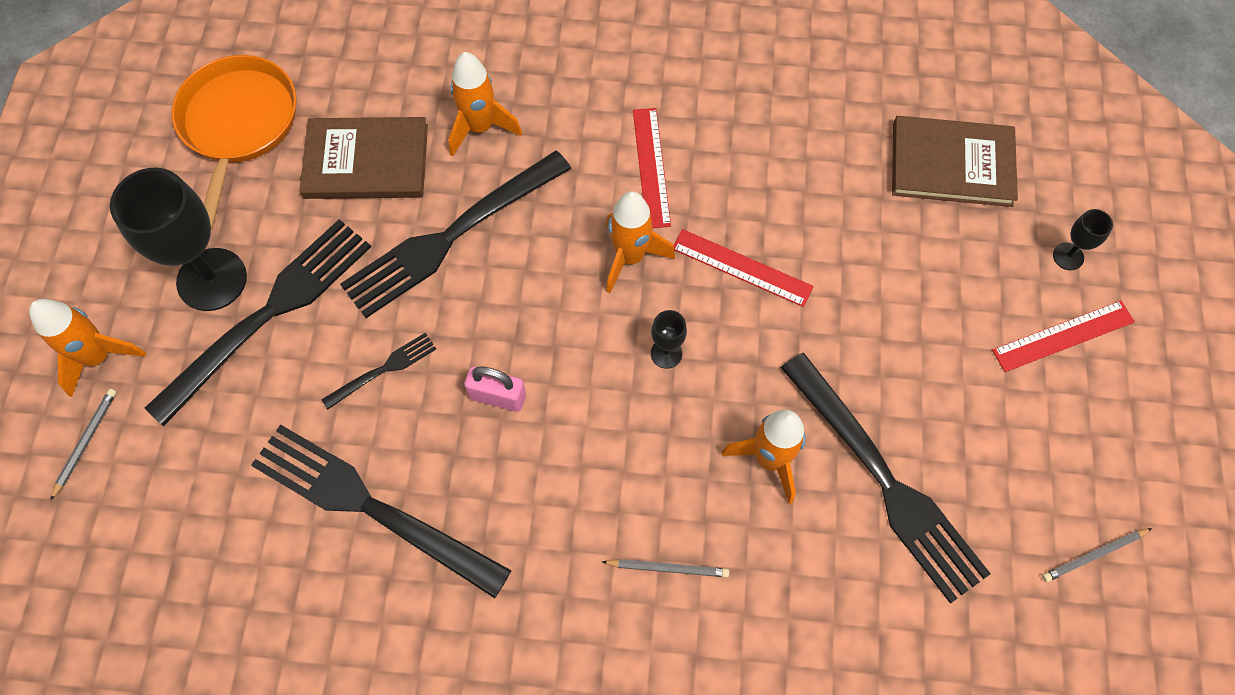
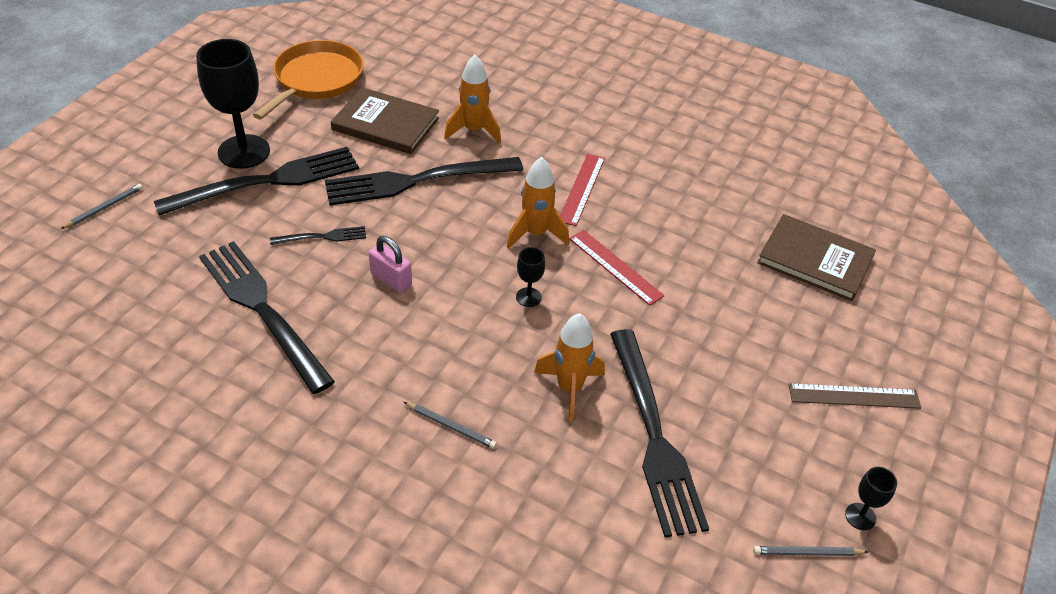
camera: 20 degrees right, 20 degrees down
orange rocket [29,299,146,397] -> none
red ruler [992,301,1135,372] -> brown ruler [789,383,921,409]
black goblet [1053,209,1113,270] -> black goblet moved to [845,467,897,530]

